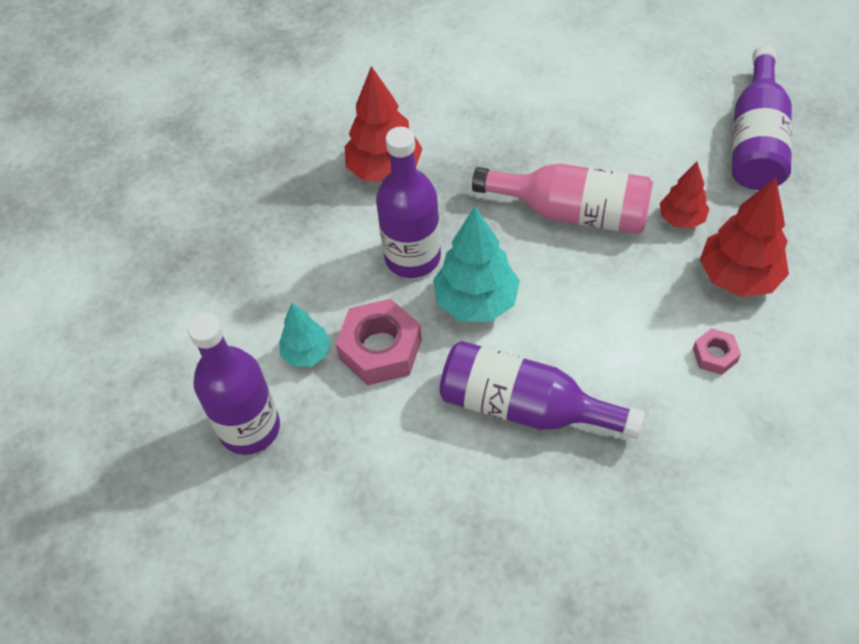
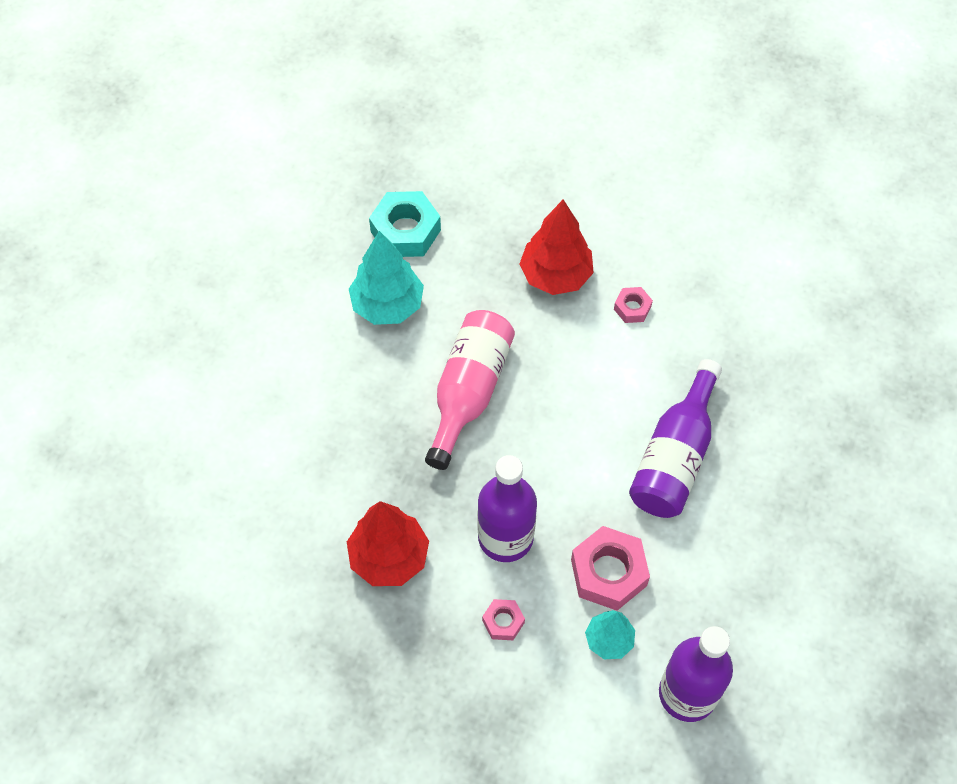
camera: 90 degrees left, 5 degrees up
turquoise tree [433,206,520,322] -> turquoise tree moved to [349,231,424,325]
red tree [660,162,709,229] -> none
purple bottle [732,45,792,190] -> turquoise nut [369,191,441,257]
none -> pink nut [482,599,525,640]

